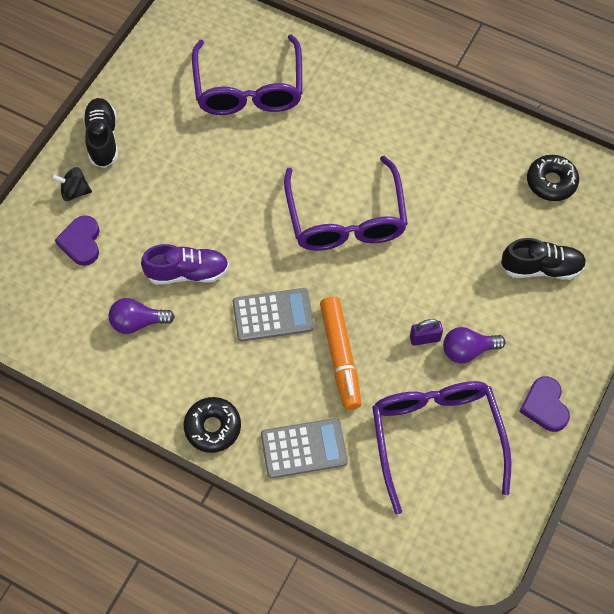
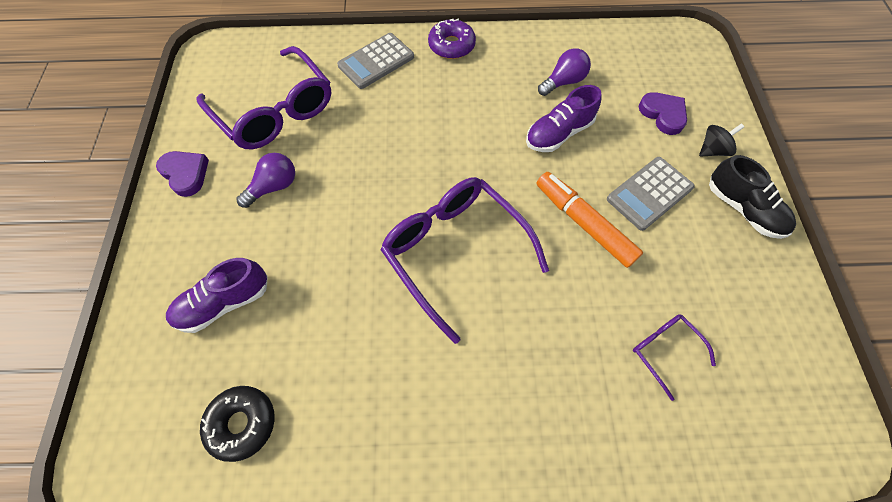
camera: 150 degrees right, 0 degrees up
black donut [184,397,241,453] -> purple donut [428,19,476,59]
purple glasses [192,34,303,115] -> purple glasses [633,314,716,401], size x0.47
grey calculator [233,288,314,342] -> grey calculator moved to [607,157,695,231]
orange marker [320,296,361,410] -> orange marker moved to [537,172,643,268]
purple padlock [410,319,443,346] -> none
black shoe [501,238,586,280] -> purple shoe [166,258,268,333]

